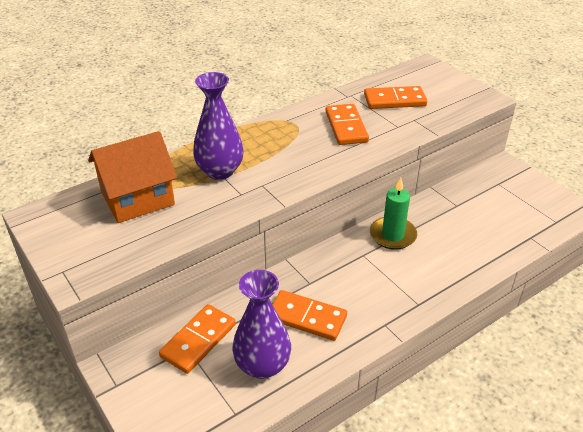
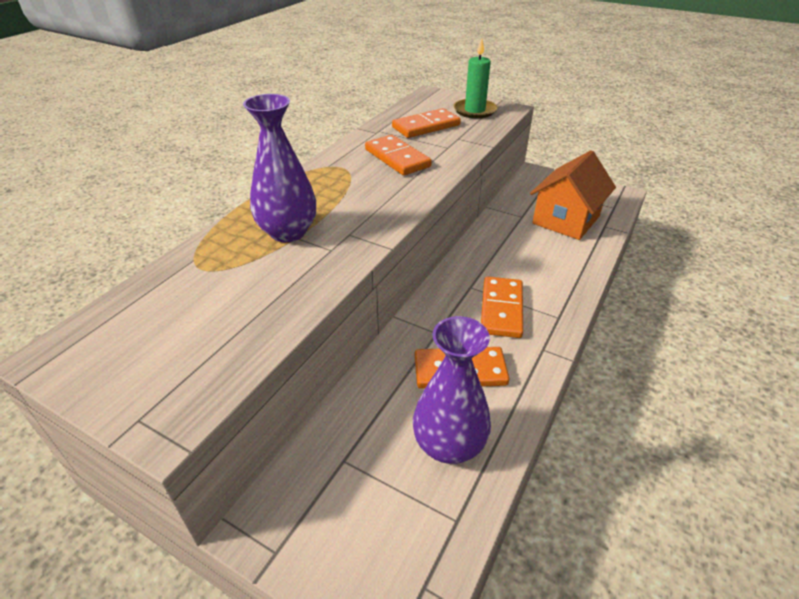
camera: 25 degrees left, 0 degrees up
orange house [88,131,177,223] -> orange house moved to [530,151,616,240]
orange domino [159,304,236,374] -> orange domino moved to [481,276,523,338]
green candle [370,178,417,250] -> green candle moved to [453,38,497,119]

